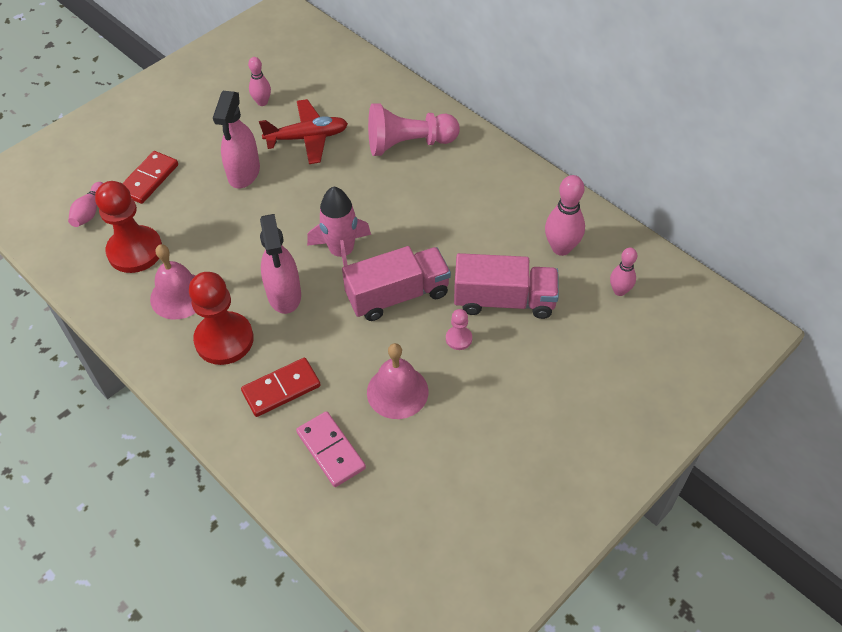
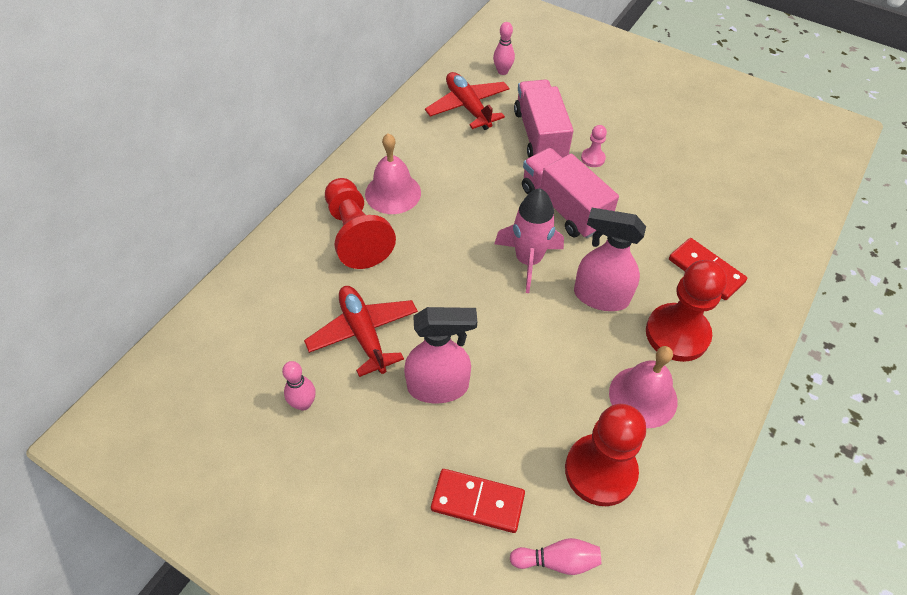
camera: 105 degrees left, 0 degrees up
pink spray bottle [260,214,301,314] -> pink spray bottle turned 135 degrees counterclockwise [574,208,646,311]
pink domino [296,411,366,487] -> none
pink bell [367,343,428,419] -> pink bell moved to [365,133,421,214]
pink pawn [368,104,460,156] -> red pawn [325,178,396,269]
pink bowling pin [545,175,585,256] -> red plane [425,72,510,130]

